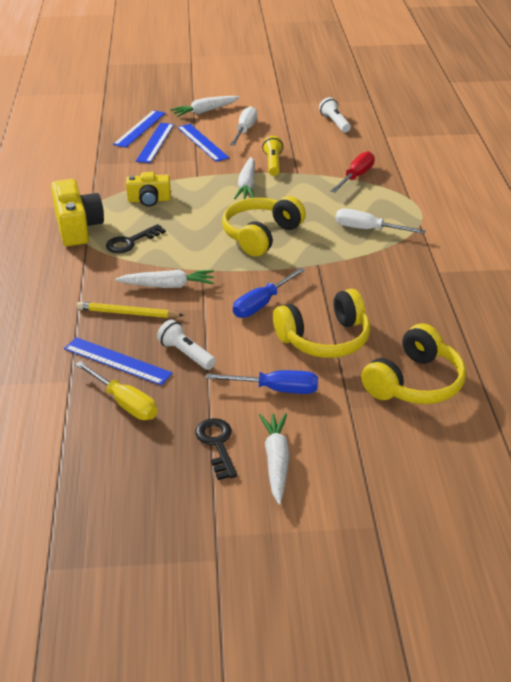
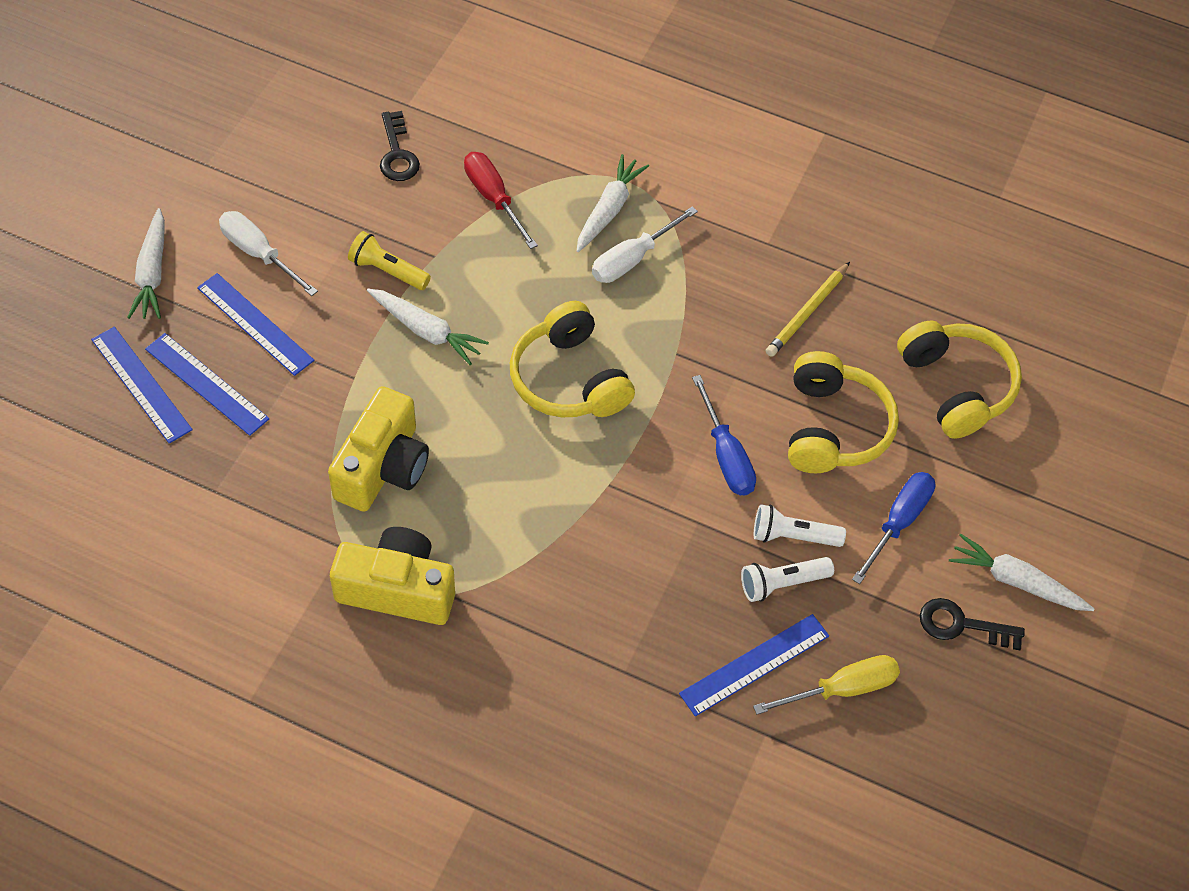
camera: 65 degrees left, 20 degrees up
yellow pencil [77,302,184,318] -> yellow pencil moved to [766,262,850,357]
black key [106,224,166,253] -> black key moved to [380,111,420,181]
white carrot [115,270,214,288] -> white carrot moved to [577,154,649,252]
yellow camera [126,172,171,207] -> yellow camera [328,386,429,512], size x1.56
blue ruler [177,124,229,162] -> blue ruler turned 45 degrees clockwise [197,273,314,376]
white flashlight [319,97,351,133] -> white flashlight moved to [754,504,846,547]

